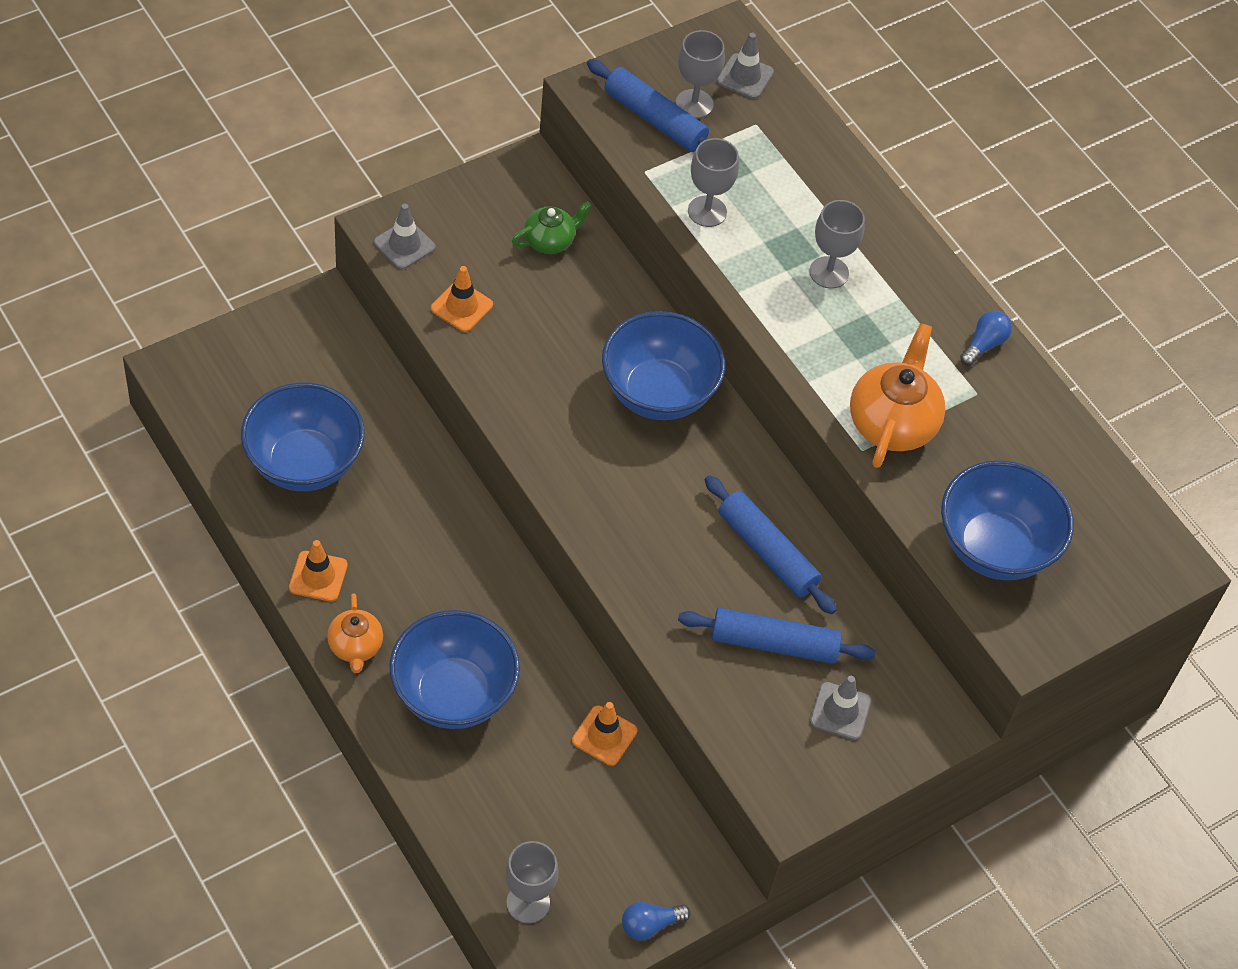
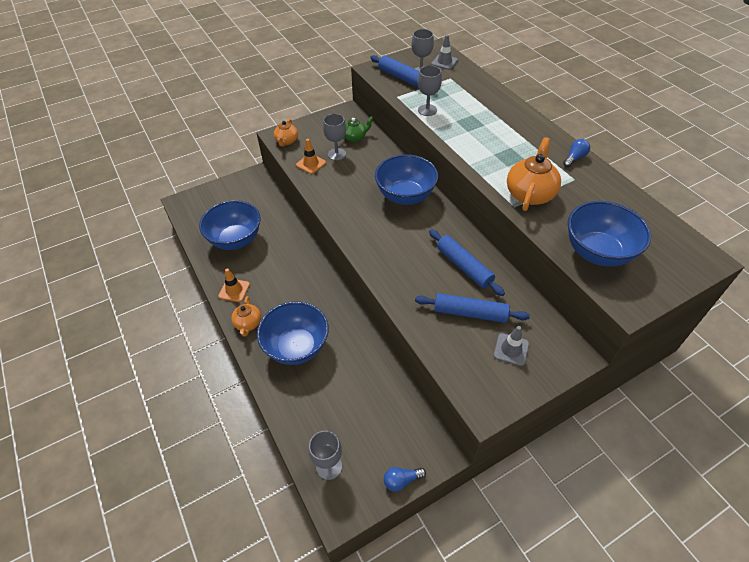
camera: 10 degrees right, 5 degrees down
grey traffic cone [374,203,436,269] -> orange teapot [274,119,298,147]
orange traffic cone [572,702,637,766] -> none
grey goblet [809,200,865,289] -> grey goblet moved to [323,114,346,160]

